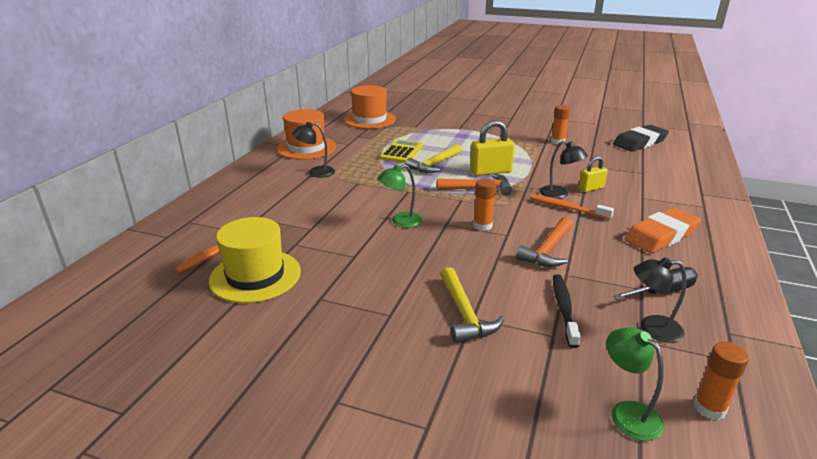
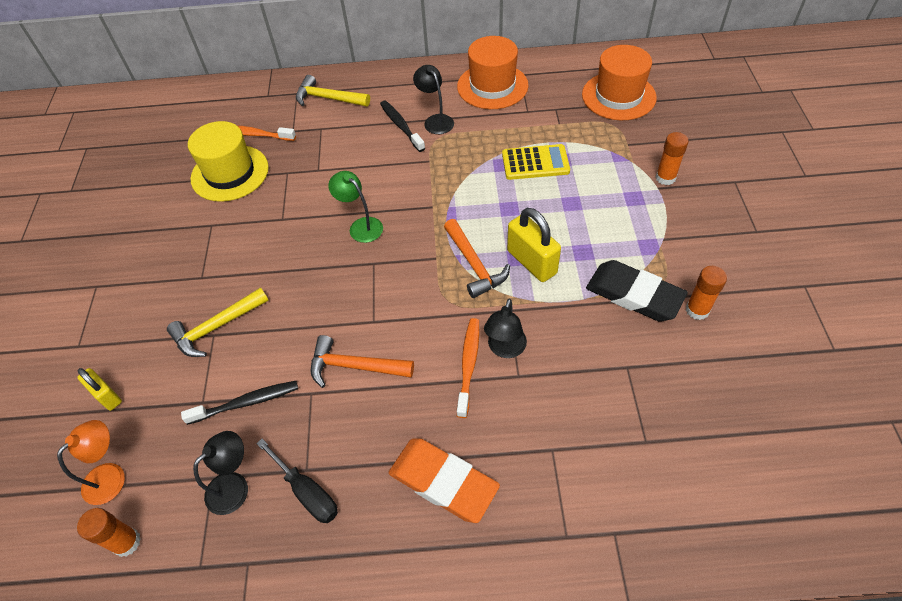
camera: 70 degrees right, 25 degrees up
yellow hammer [405,144,462,173] -> yellow hammer moved to [296,75,370,107]
orange glue stick [473,179,496,231] -> orange glue stick moved to [656,132,689,185]
yellow padlock [578,156,608,192] -> yellow padlock moved to [77,368,122,411]
green lamp [606,327,664,441] -> orange lamp [57,420,125,505]
black eraser [613,125,669,152] -> black eraser moved to [586,260,688,321]
black lamp [634,257,686,343] -> black lamp turned 60 degrees clockwise [193,431,248,515]
none -> black toothbrush [380,101,425,152]

